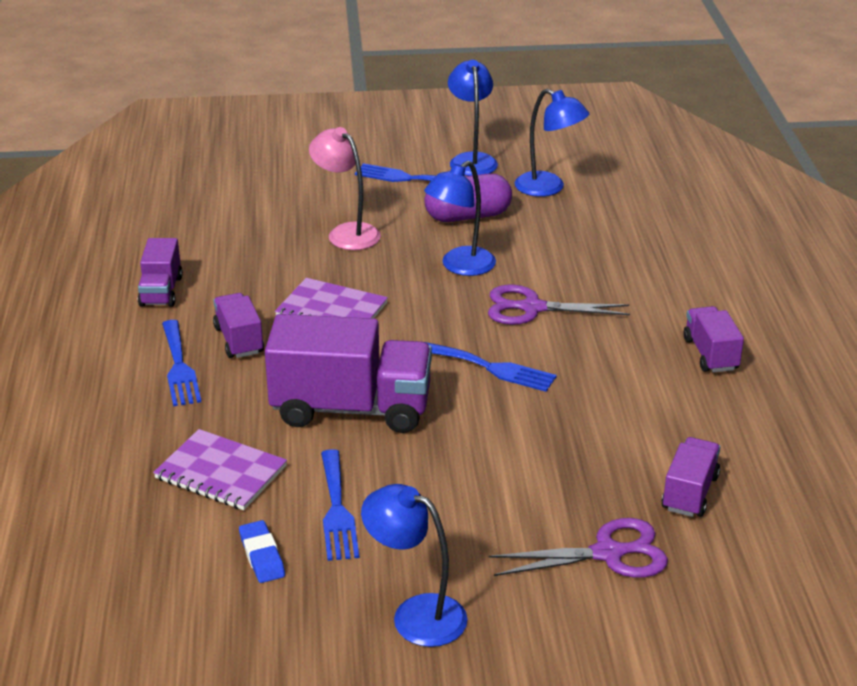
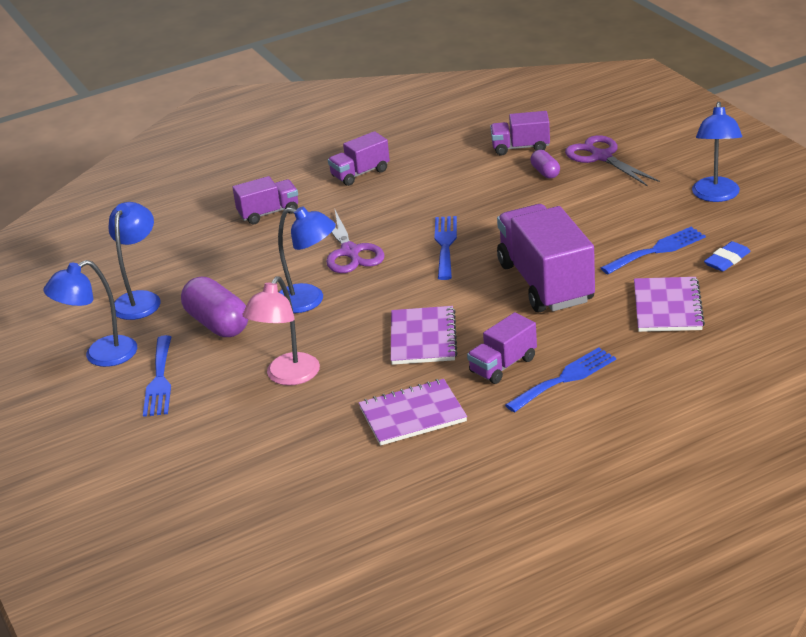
camera: 110 degrees left, 0 degrees up
purple truck [138,238,183,307] -> purple truck moved to [232,176,298,224]
none -> purple notebook [359,379,467,446]
none -> purple capsule [530,150,560,179]

